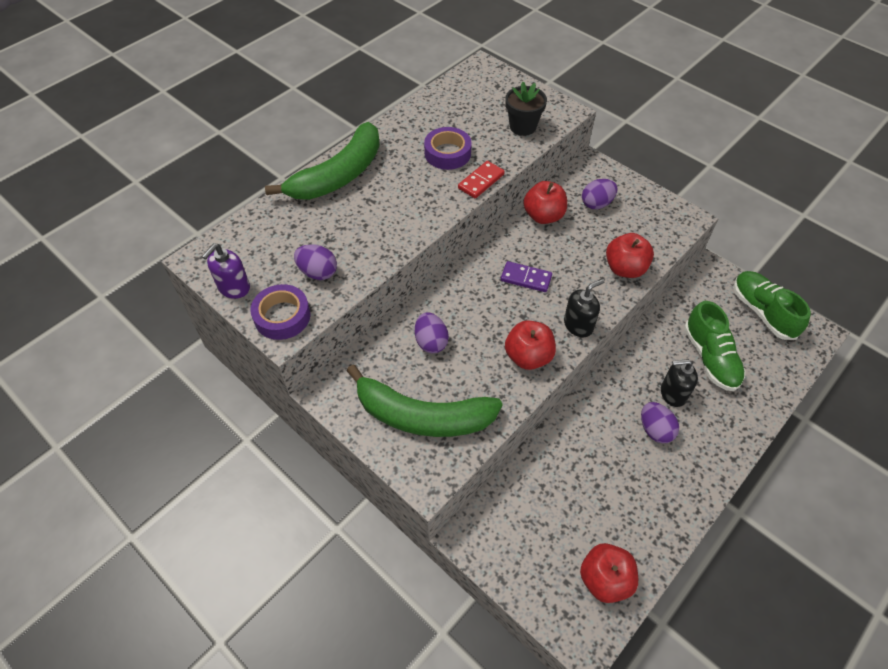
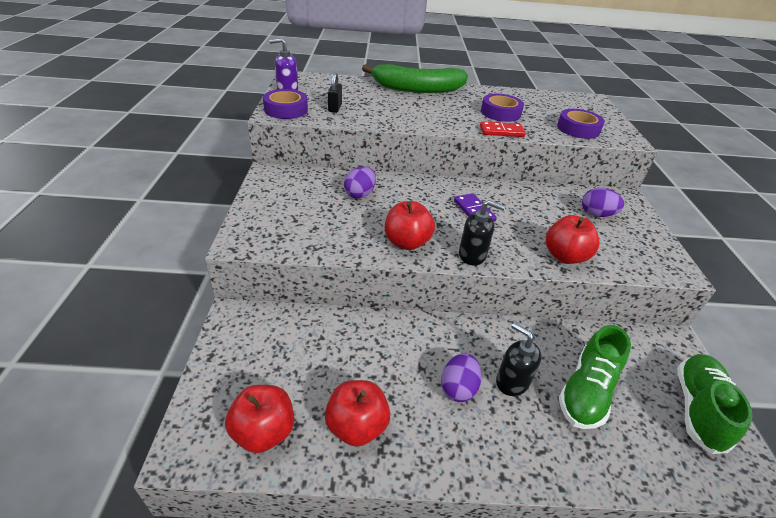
camera: 45 degrees right, 15 degrees down
purple egg [294,244,337,280] -> black padlock [328,73,342,113]
green banana [347,365,503,437] -> none
black flower pot [505,82,547,136] -> purple tape [557,109,605,139]
red apple [523,181,567,224] -> red apple moved to [325,380,390,447]

